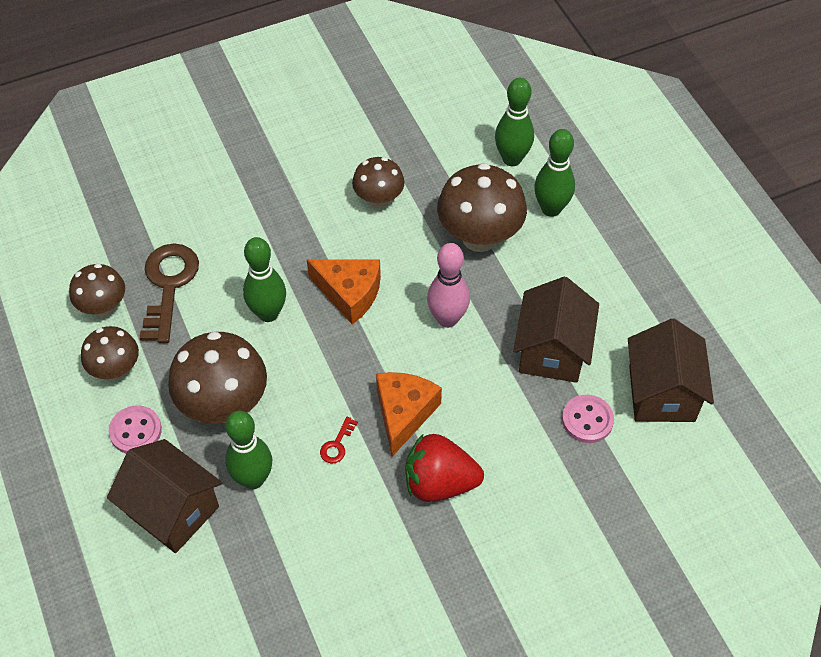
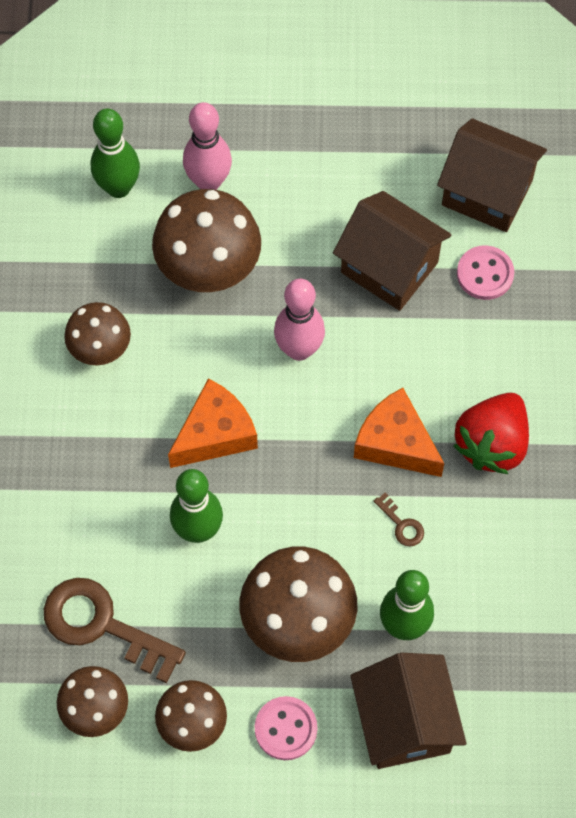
camera: 65 degrees left, 10 degrees up
brown house [107,439,222,553] -> brown house turned 75 degrees counterclockwise [350,653,467,769]
red key [320,417,358,464] -> brown key [374,492,424,546]
green bowling pin [534,129,575,217] -> pink bowling pin [183,102,232,190]

